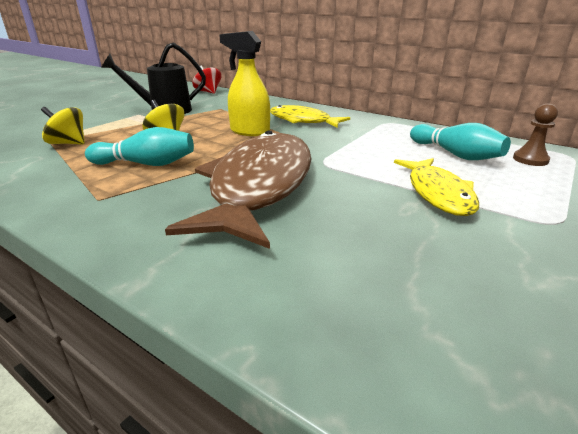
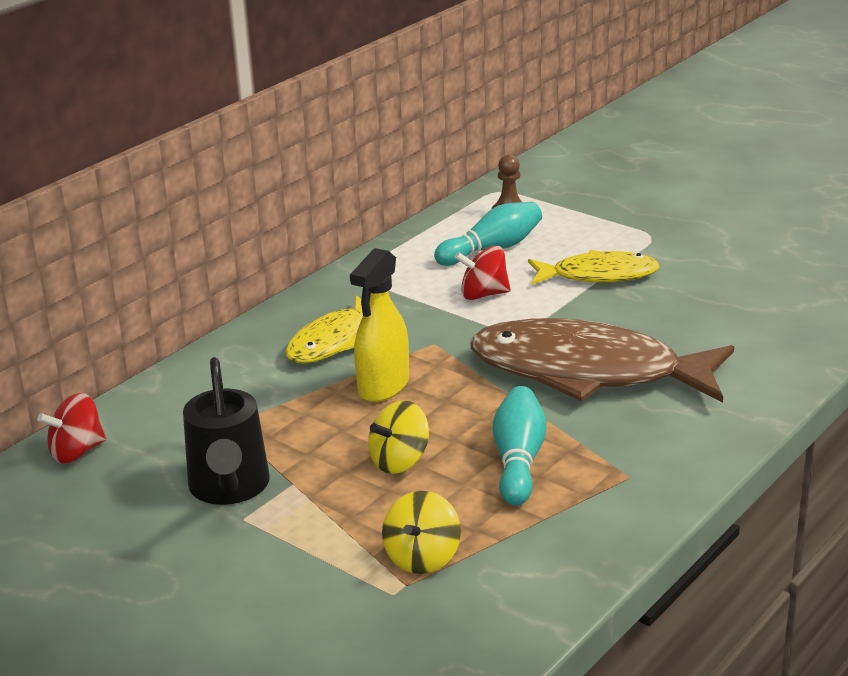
camera: 85 degrees left, 0 degrees up
none -> red spinning top [455,246,511,300]

